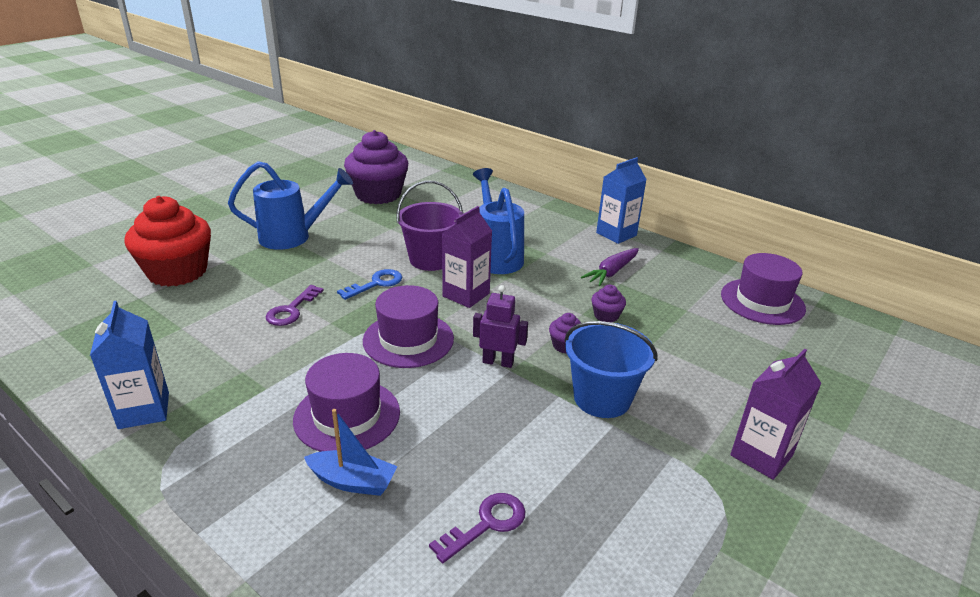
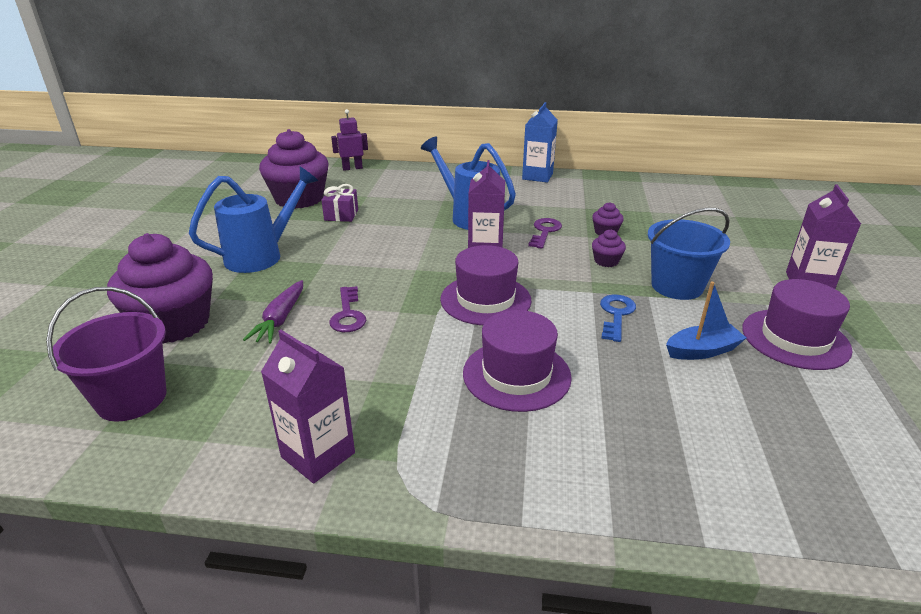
camera: 30 degrees left, 0 degrees up
blue carton [90,301,169,429] -> purple carton [261,330,355,483]
red cupcake [124,196,211,287] -> purple cupcake [107,233,213,344]
blue boat [304,409,397,496] -> blue boat moved to [666,282,746,360]
blue key [337,269,402,300] -> blue key moved to [600,295,636,342]
purple bucket [396,181,463,271] -> purple bucket moved to [46,287,167,421]
purple key [429,493,525,563] -> purple key moved to [528,218,562,249]
purple robot [473,285,528,368] -> purple robot moved to [331,109,368,171]
purple carrot [581,248,639,286] -> purple carrot moved to [243,280,303,343]
purple hat [721,253,806,325] -> purple hat moved to [742,279,853,370]
none -> purple gift [321,184,358,222]

